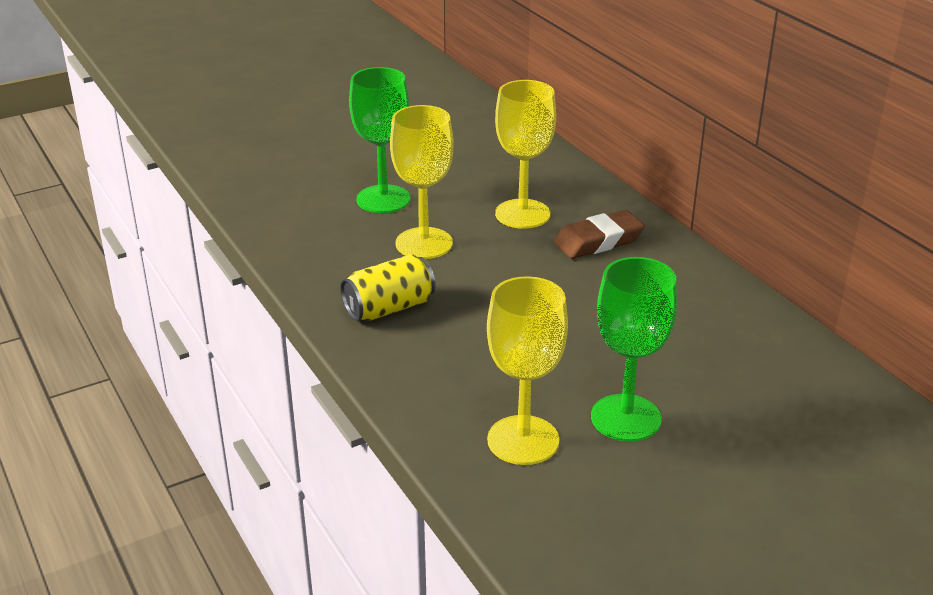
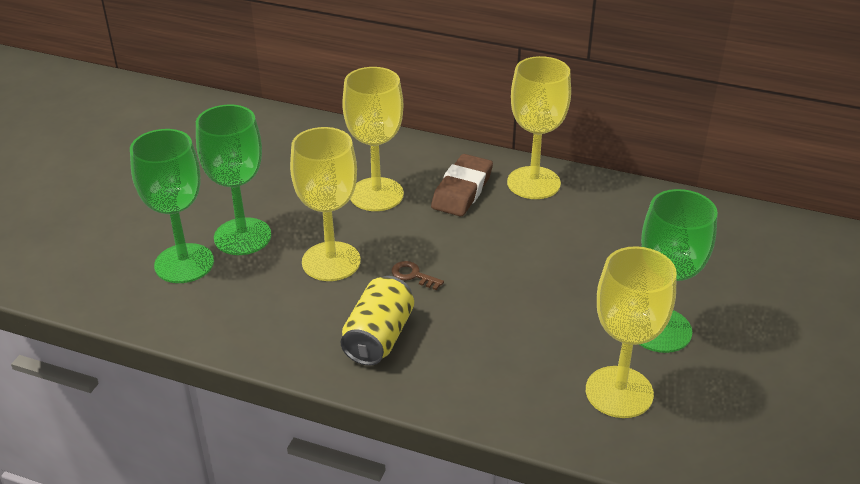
camera: 40 degrees left, 5 degrees up
none -> green goblet [130,129,214,283]
none -> brown key [392,261,444,290]
none -> yellow goblet [507,56,571,199]

